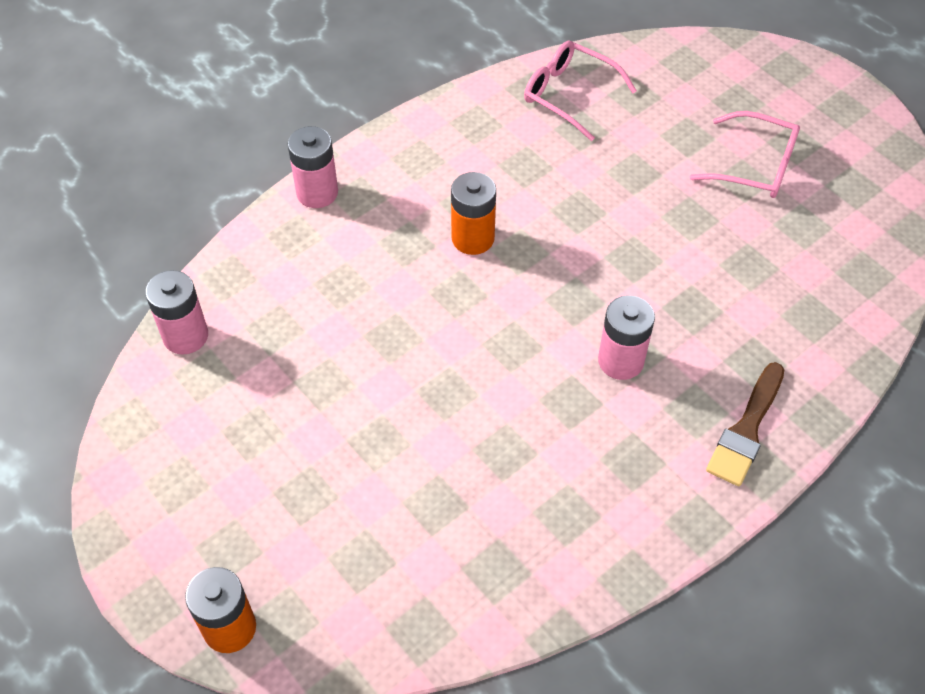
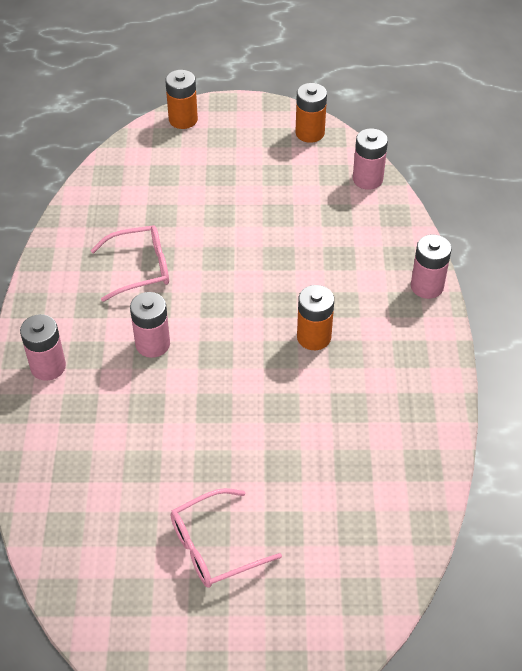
camera: 130 degrees right, 5 degrees down
pink glasses [524,41,637,141] -> pink glasses moved to [90,225,169,302]
brown brush [706,362,784,486] -> pink battery [20,314,66,381]
none -> orange battery [295,83,327,143]

